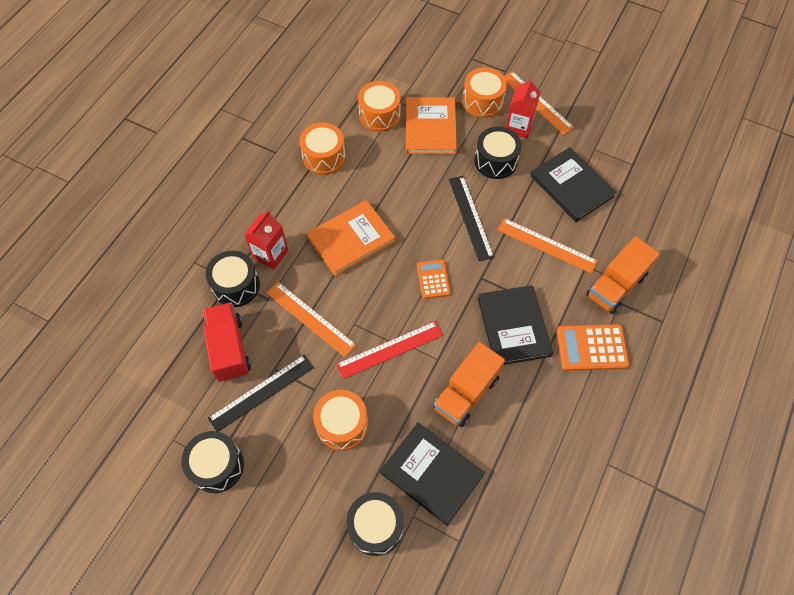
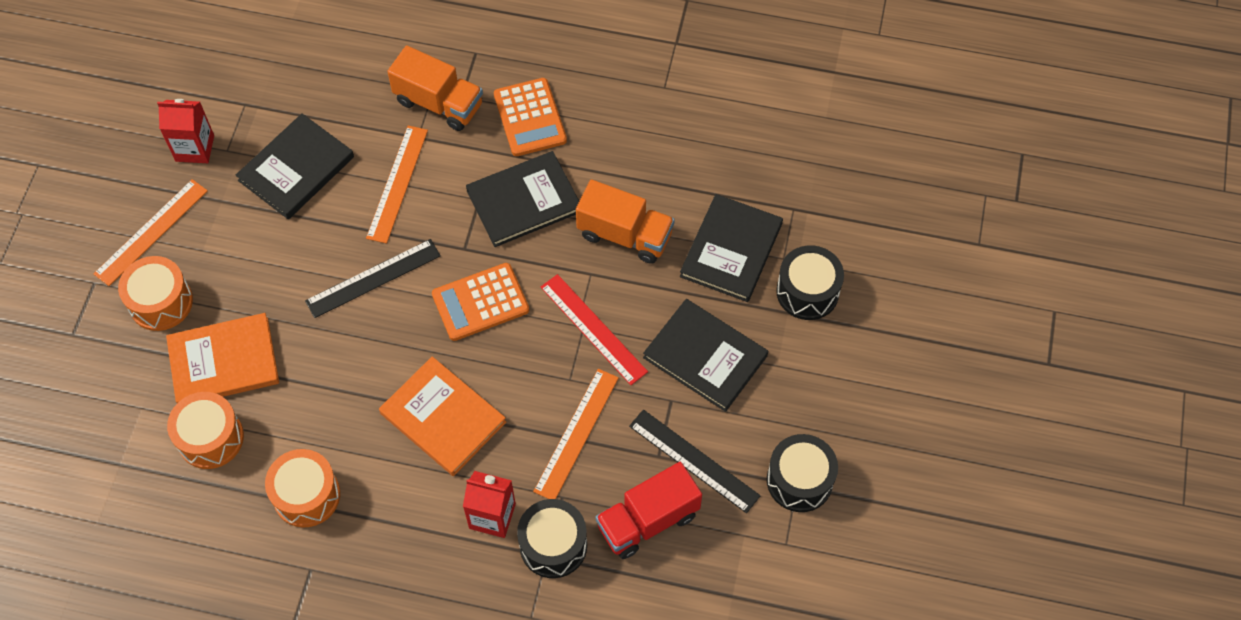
camera: 105 degrees left, 0 degrees up
orange drum [313,390,368,451] -> black book [643,299,768,412]
orange calculator [417,260,451,299] -> orange calculator [432,263,529,341], size x1.56
black drum [474,127,522,179] -> none
red carton [506,78,541,138] -> red carton moved to [157,99,214,163]

